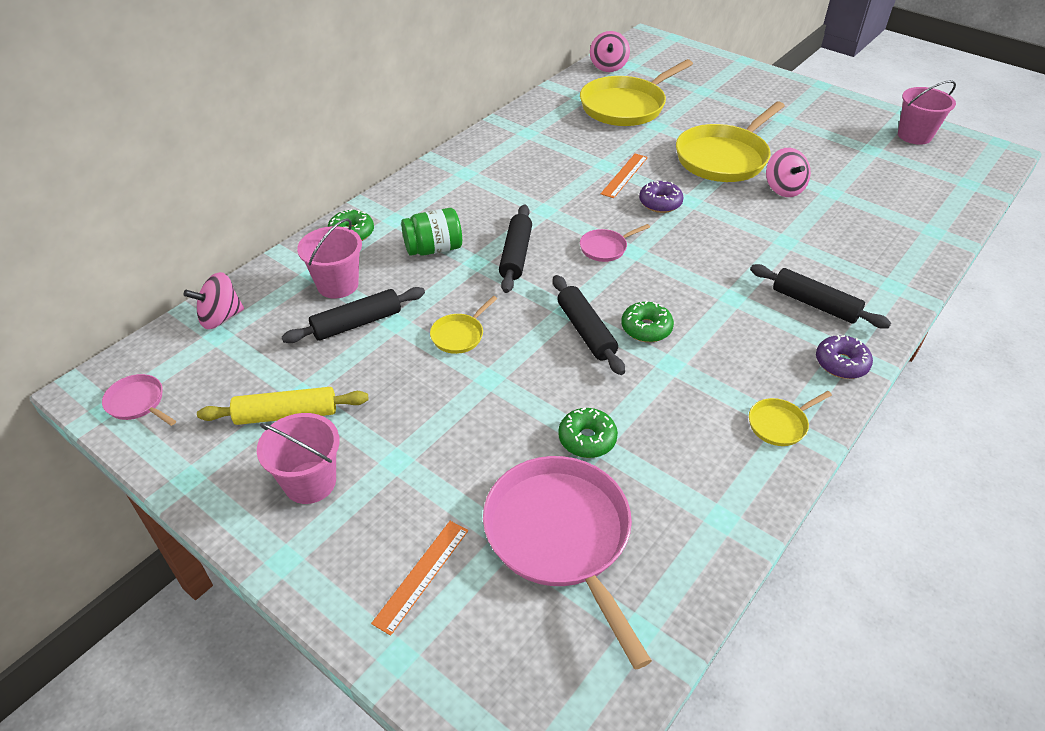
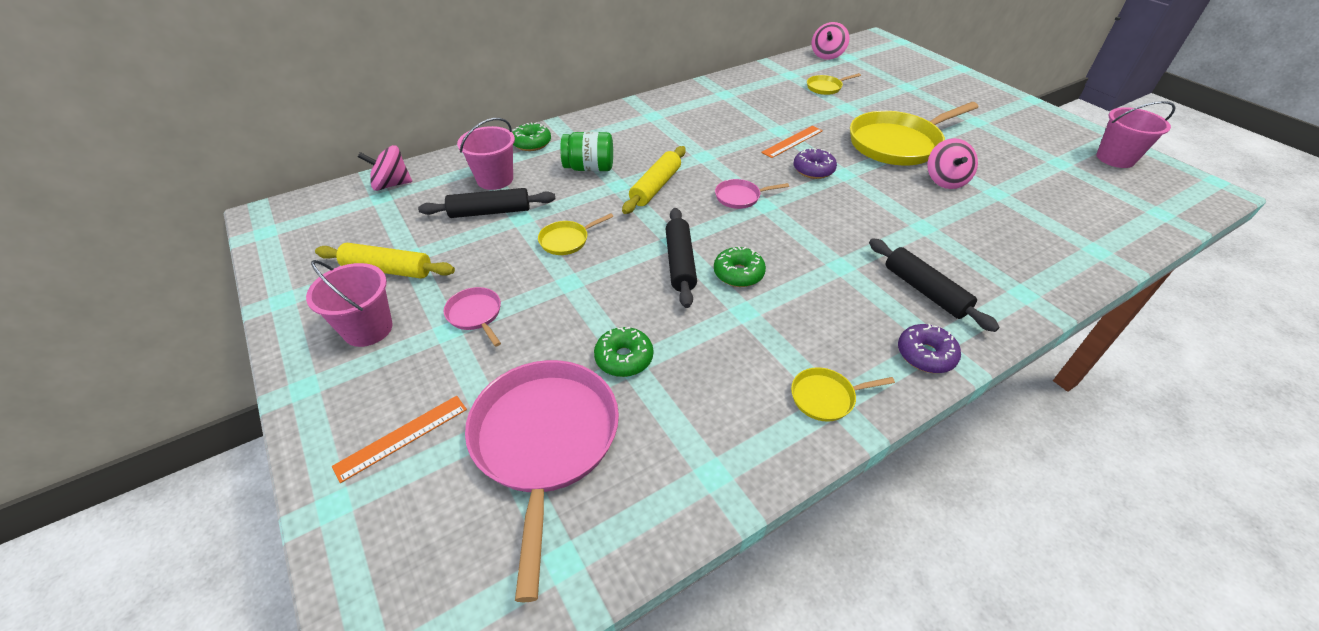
camera: 20 degrees right, 0 degrees up
pink pan [102,374,176,426] -> pink pan moved to [444,287,501,347]
black rolling pin [499,205,532,293] -> yellow rolling pin [622,146,686,214]
yellow pan [580,59,693,126] -> yellow pan [807,73,861,95], size x0.45

